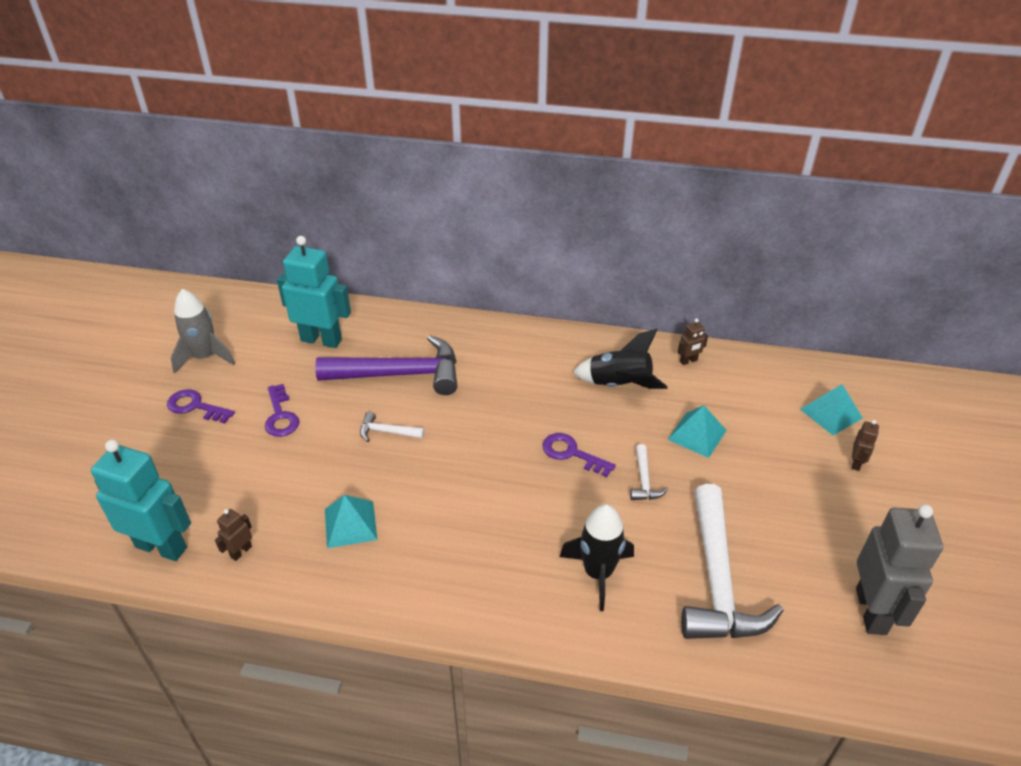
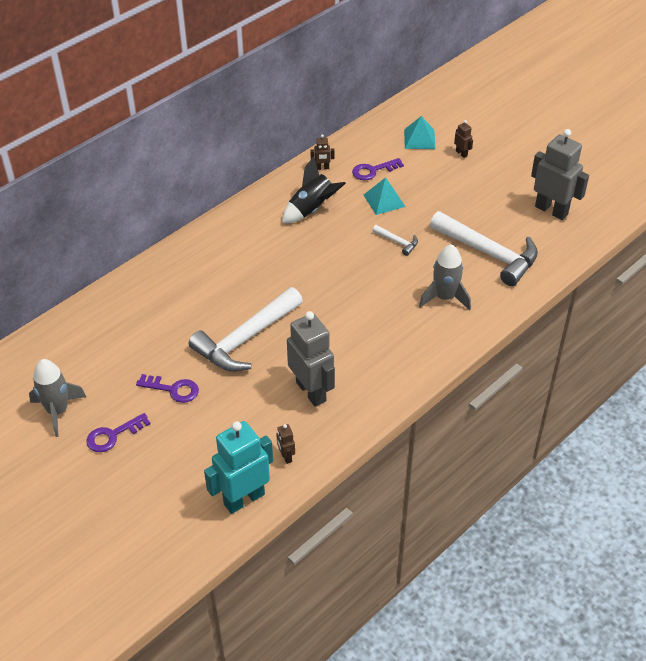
camera: 55 degrees left, 5 degrees up
turquoise robot [277,236,351,348] -> none
purple hammer [315,335,457,395] -> none
turquoise pyramid [325,495,377,548] -> grey robot [287,311,335,407]
white hammer [360,412,424,442] -> white hammer [189,287,303,371], size x2.32
purple key [542,433,616,477] -> purple key moved to [352,158,404,180]
black rocket [560,504,634,611] -> grey rocket [419,244,471,310]
brown robot [678,318,708,365] -> brown robot turned 75 degrees clockwise [311,134,334,170]

